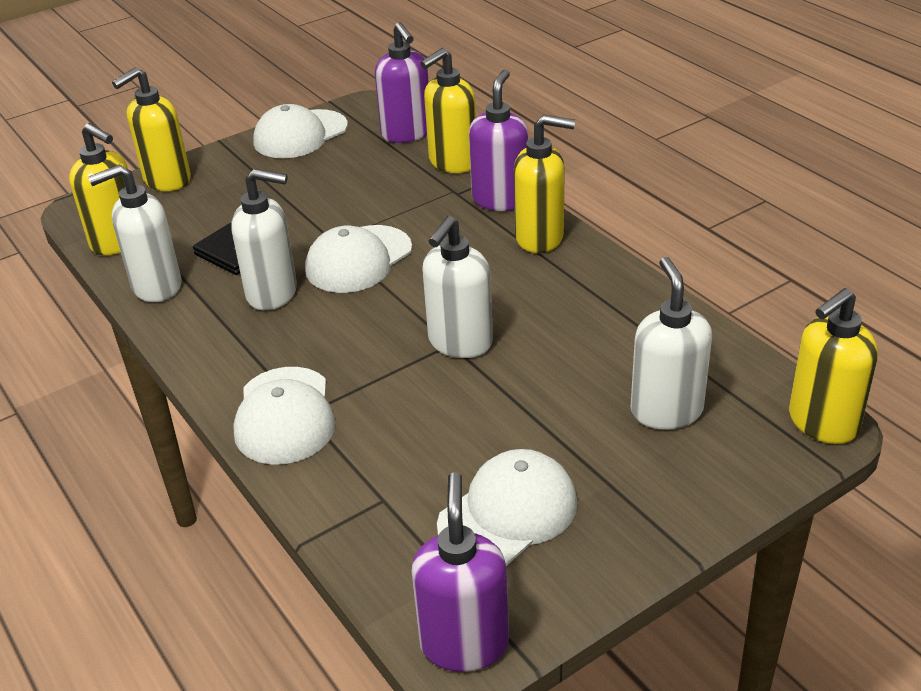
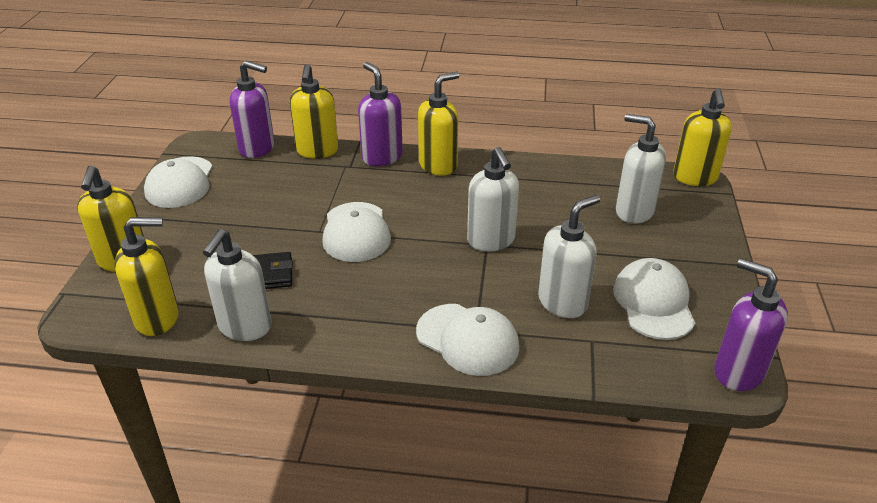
camera: 50 degrees left, 0 degrees up
white soap dispenser [231,169,297,311] -> white soap dispenser moved to [538,195,600,318]

